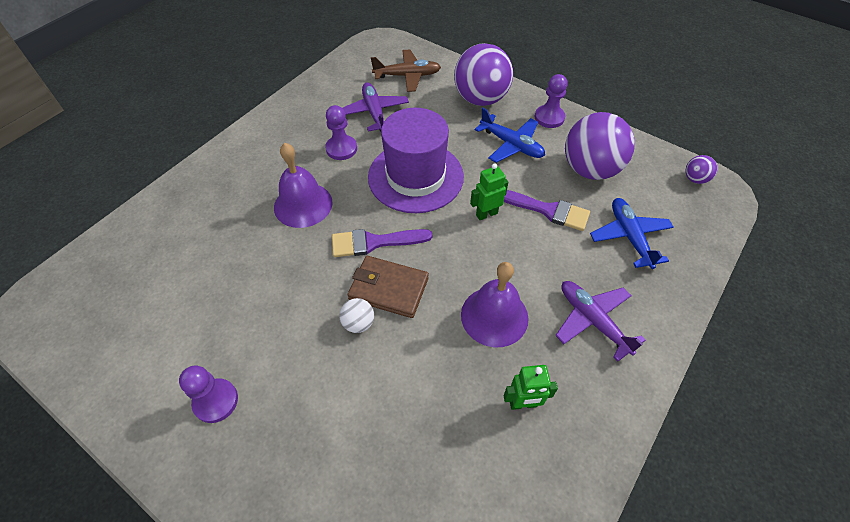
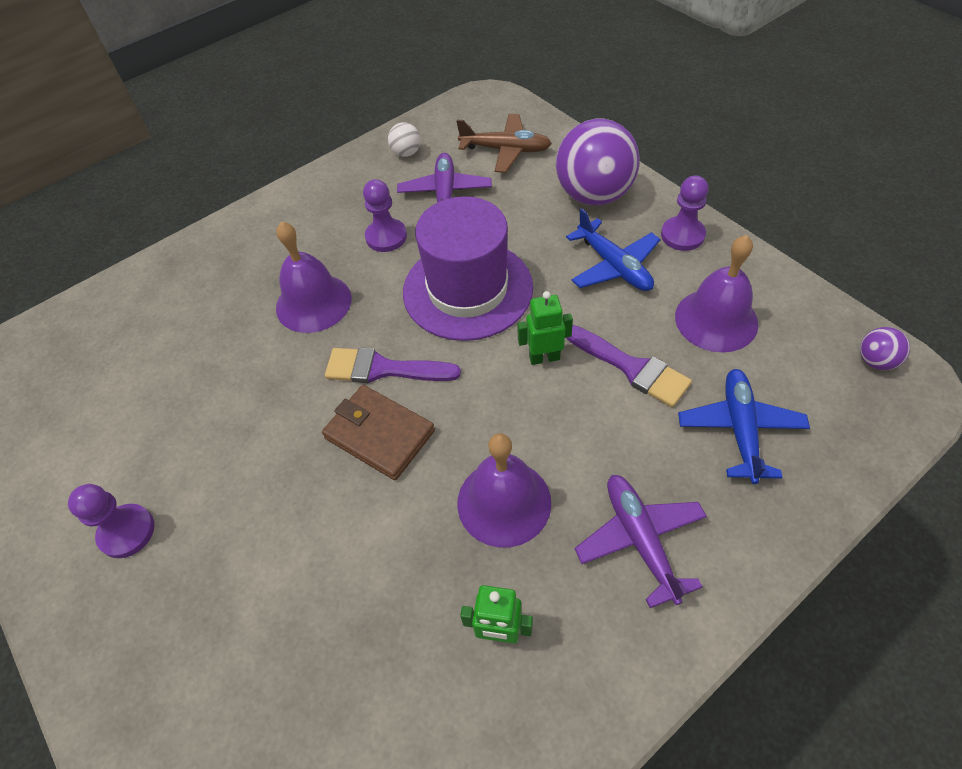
camera: 20 degrees right, 0 degrees up
white ball [339,298,374,333] -> white ball moved to [388,122,421,157]
purple ball [565,112,635,180] -> purple bell [675,235,758,353]

